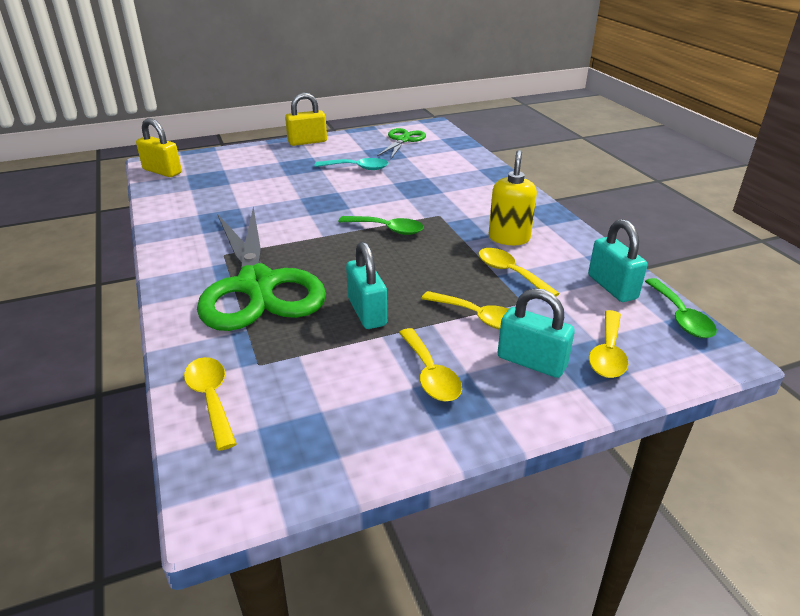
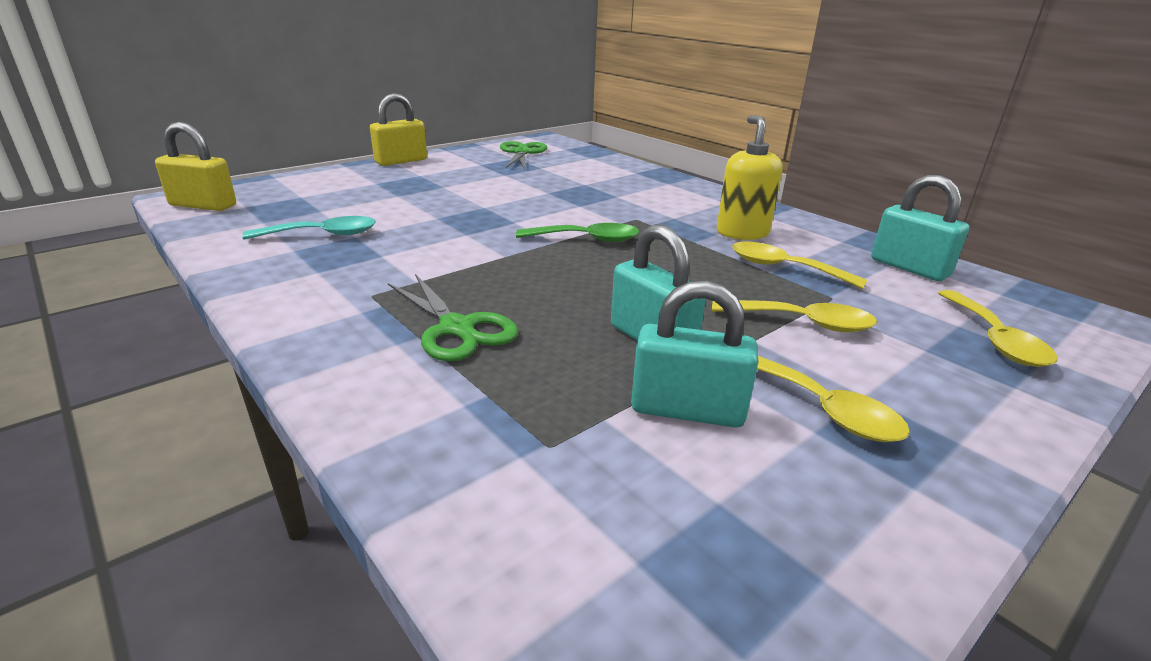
camera: 20 degrees left, 5 degrees down
yellow spoon [184,357,237,451] -> none
green scissors [197,207,326,331] -> green scissors [388,274,518,361], size x0.49
turquoise spoon [314,158,388,170] -> turquoise spoon moved to [242,216,376,240]
turquoise padlock [498,288,575,378] -> turquoise padlock moved to [631,280,759,427]
green spoon [645,278,717,338] -> none

